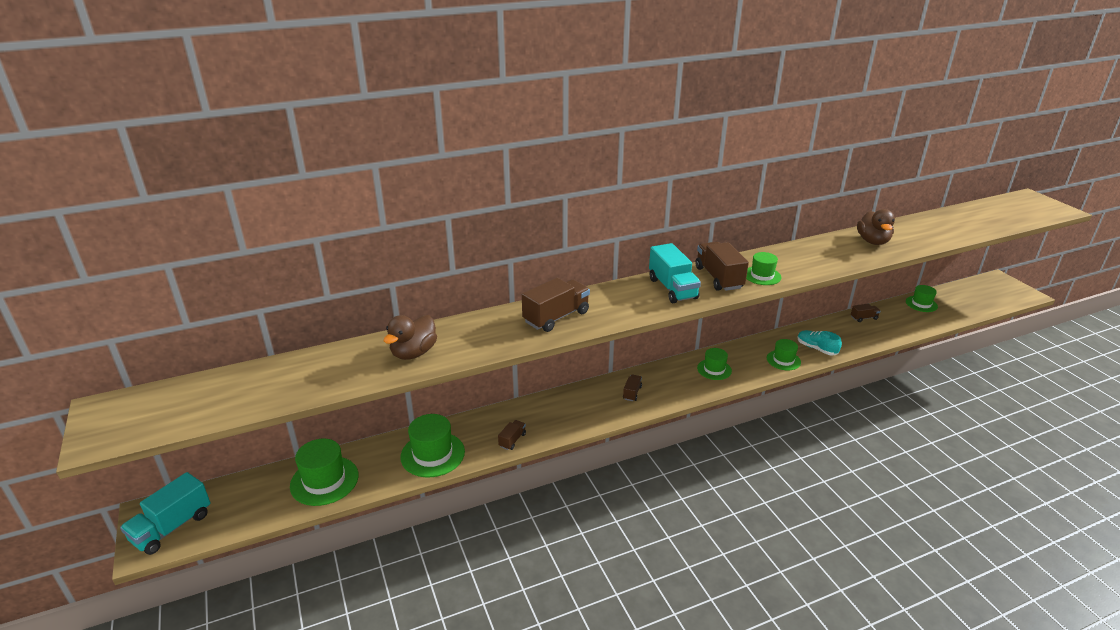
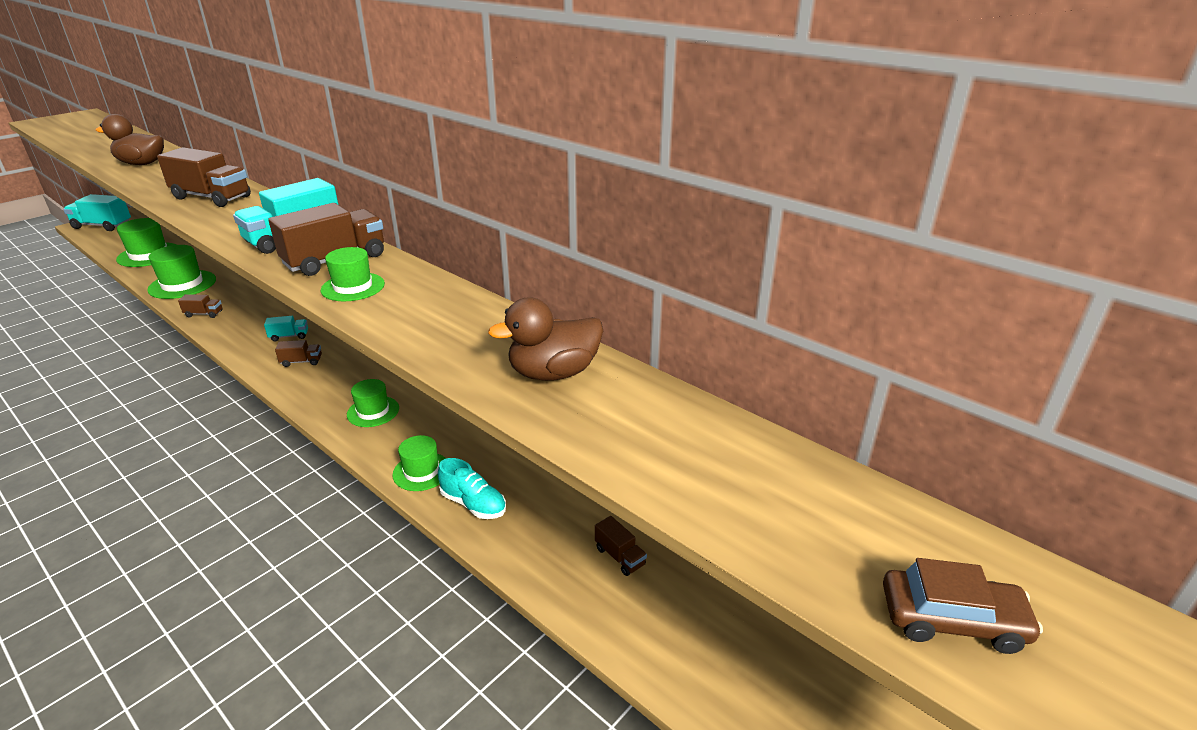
camera: 65 degrees right, 0 degrees up
turquoise shoe [797,330,842,356] -> turquoise shoe turned 105 degrees clockwise [438,458,506,519]
green hat [906,285,938,312] -> none
none -> turquoise truck [264,316,308,342]
none -> brown car [883,558,1043,654]

